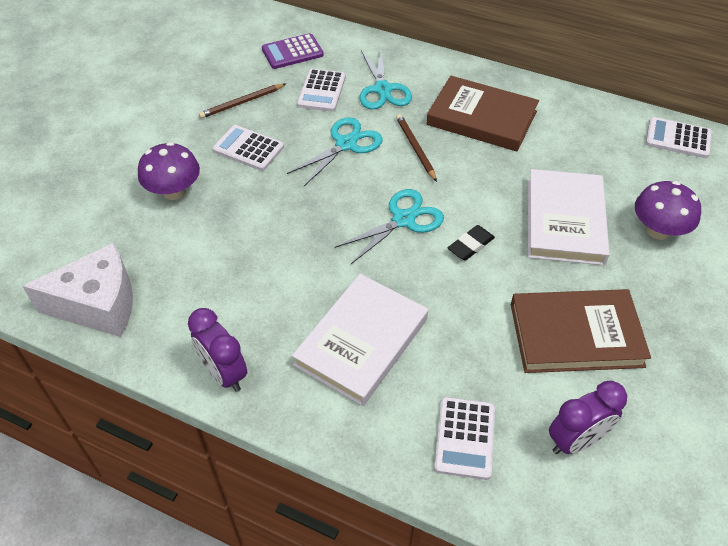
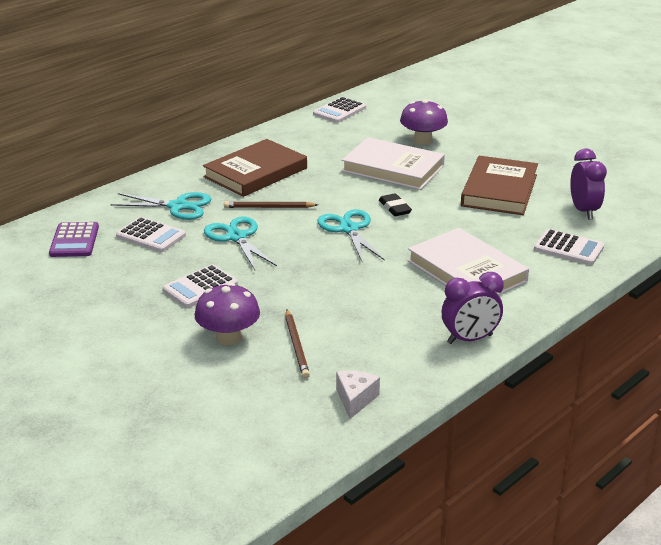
camera: 70 degrees left, 20 degrees down
white cheese [23,242,133,337] -> white cheese [336,371,380,419], size x0.50
brown pencil [199,84,286,119] -> brown pencil moved to [285,310,310,378]

